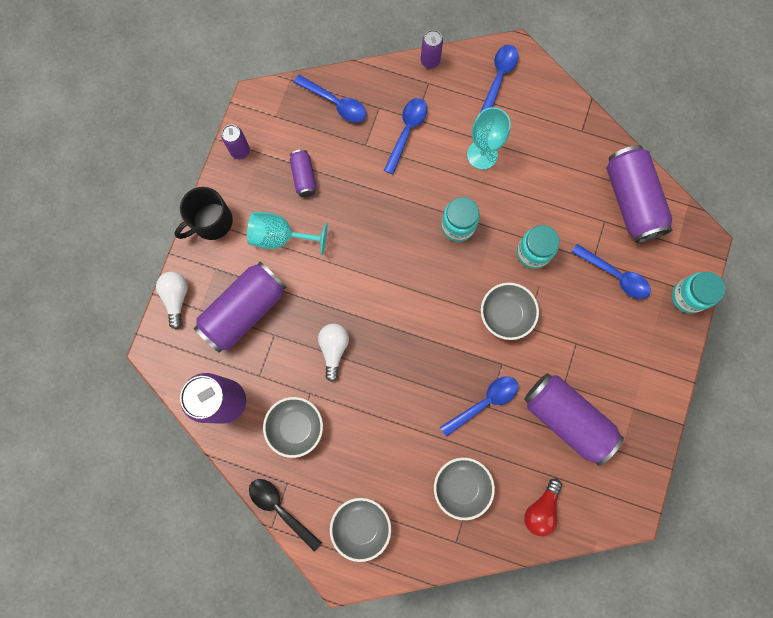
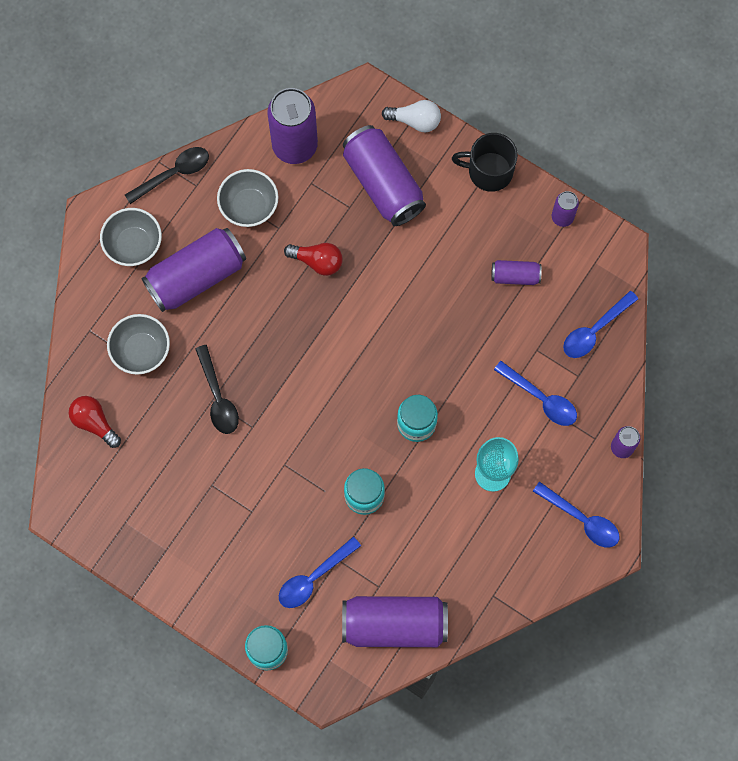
camera: 105 degrees right, 5 degrees down
black mug [175,187,233,240] -> black mug turned 60 degrees counterclockwise [452,133,518,192]
turquoise goblet [247,212,328,255] -> none
white light bulb [318,324,349,382] -> red light bulb [284,243,343,276]
blue spoon [440,376,518,437] -> black spoon [195,345,239,434]
grey bowl [481,283,539,340] -> none
purple can [524,373,624,466] -> purple can moved to [141,228,246,312]

